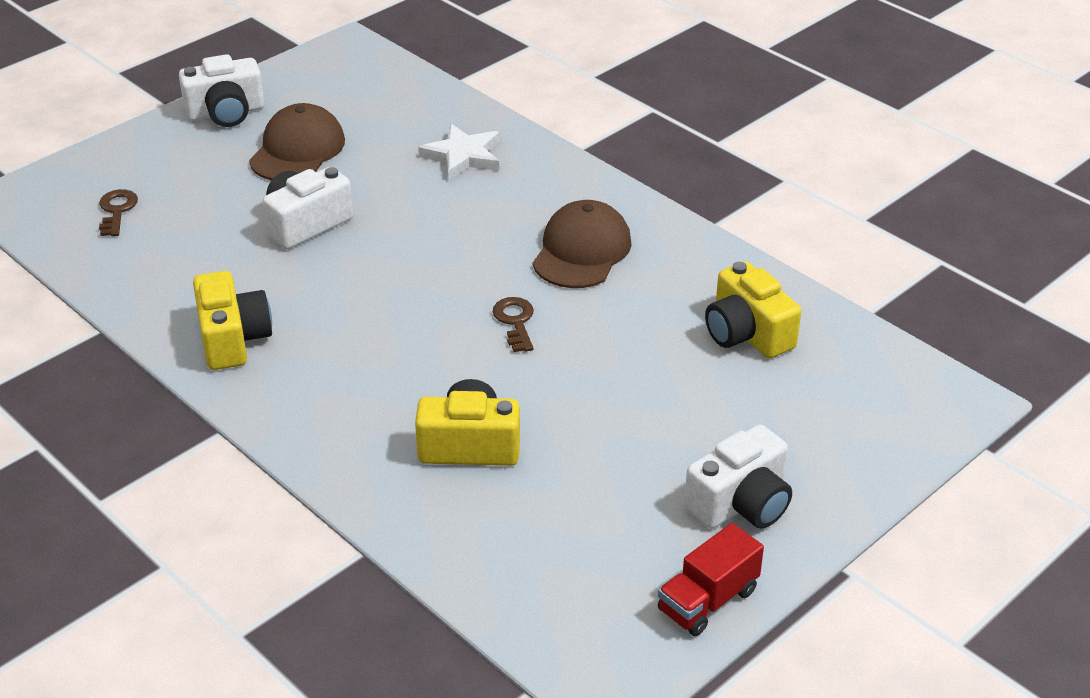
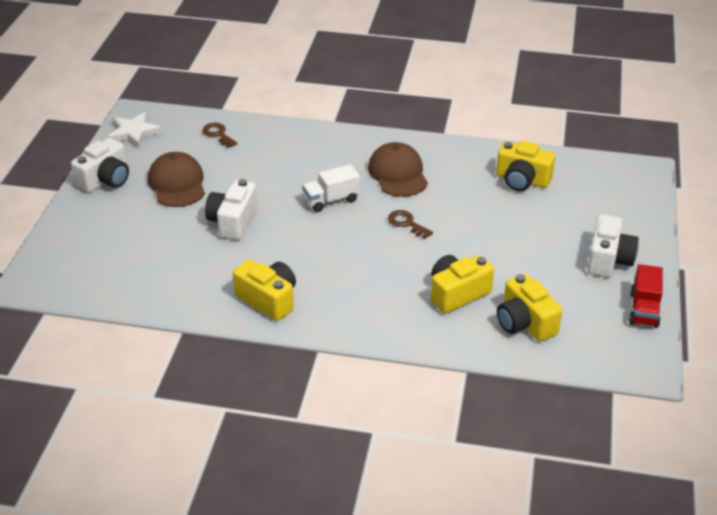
camera: 35 degrees left, 0 degrees up
brown key [99,189,138,236] -> brown key moved to [203,123,237,148]
white star [418,124,499,180] -> white star moved to [107,112,162,148]
none -> white truck [302,164,360,212]
none -> yellow camera [497,274,562,342]

